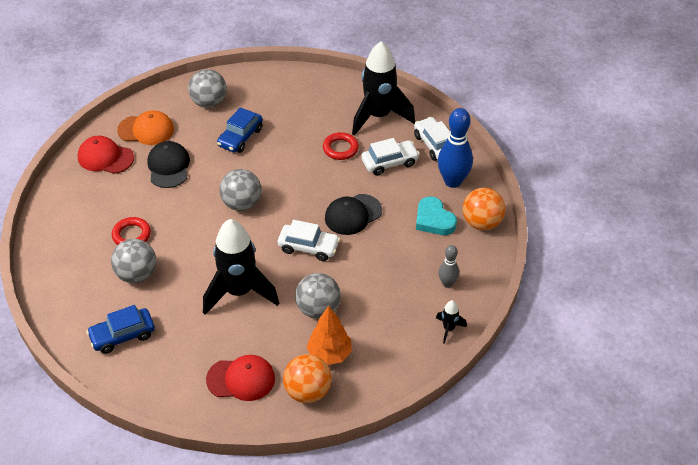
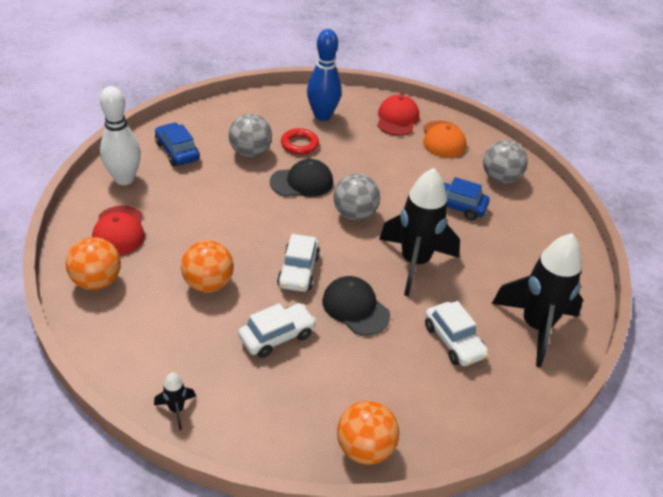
camera: 80 degrees right, 5 degrees down
black cap [147,141,190,188] -> black cap moved to [270,159,333,197]
black rocket [203,219,279,315] -> black rocket moved to [379,168,460,296]
grey ball [295,273,341,319] -> orange ball [181,240,234,293]
orange tree [307,306,352,365] -> none
red ring [323,132,359,160] -> none
white car [414,117,450,161] -> white car moved to [238,303,316,358]
turquoise heart [416,197,457,235] -> none
blue bowling pin [438,108,473,188] -> blue bowling pin moved to [307,29,342,121]
grey bowling pin [438,245,459,288] -> none
none -> white bowling pin [100,86,141,185]

